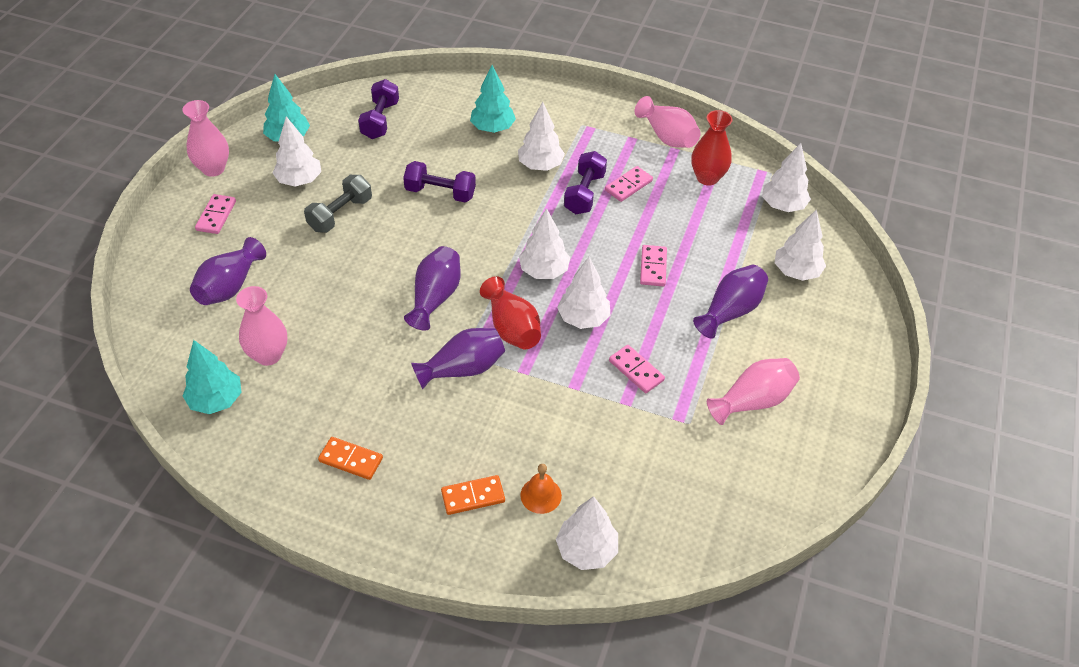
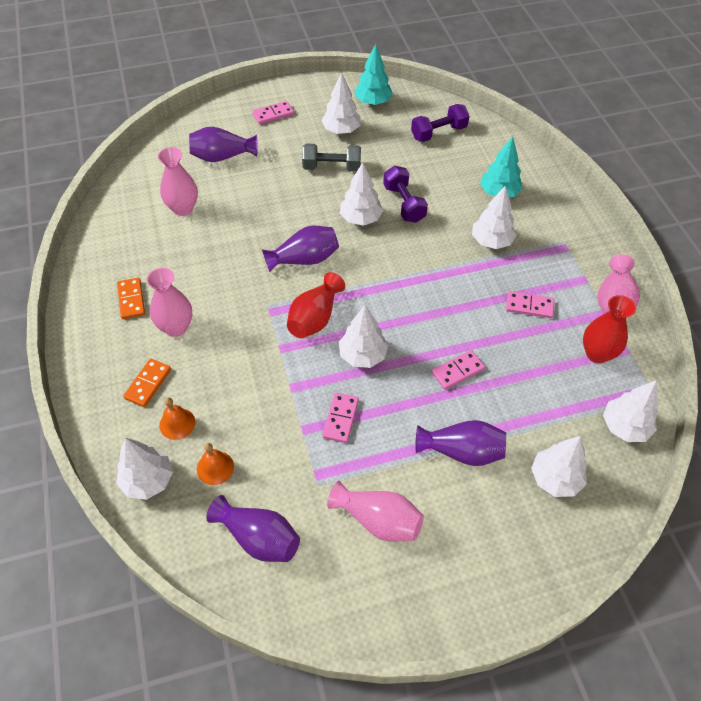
camera: 55 degrees right, 5 degrees up
pink vase [182,100,229,177] -> pink vase moved to [147,268,192,337]
turquoise tree [183,340,242,414] -> none
purple vase [411,328,505,389] -> purple vase moved to [206,495,300,562]
orange domino [441,475,505,515] -> orange domino turned 75 degrees clockwise [123,358,171,407]
white tree [519,208,570,279] -> white tree moved to [340,162,383,226]
purple dumbbell [564,151,607,214] -> none
none -> orange bell [197,443,234,485]

